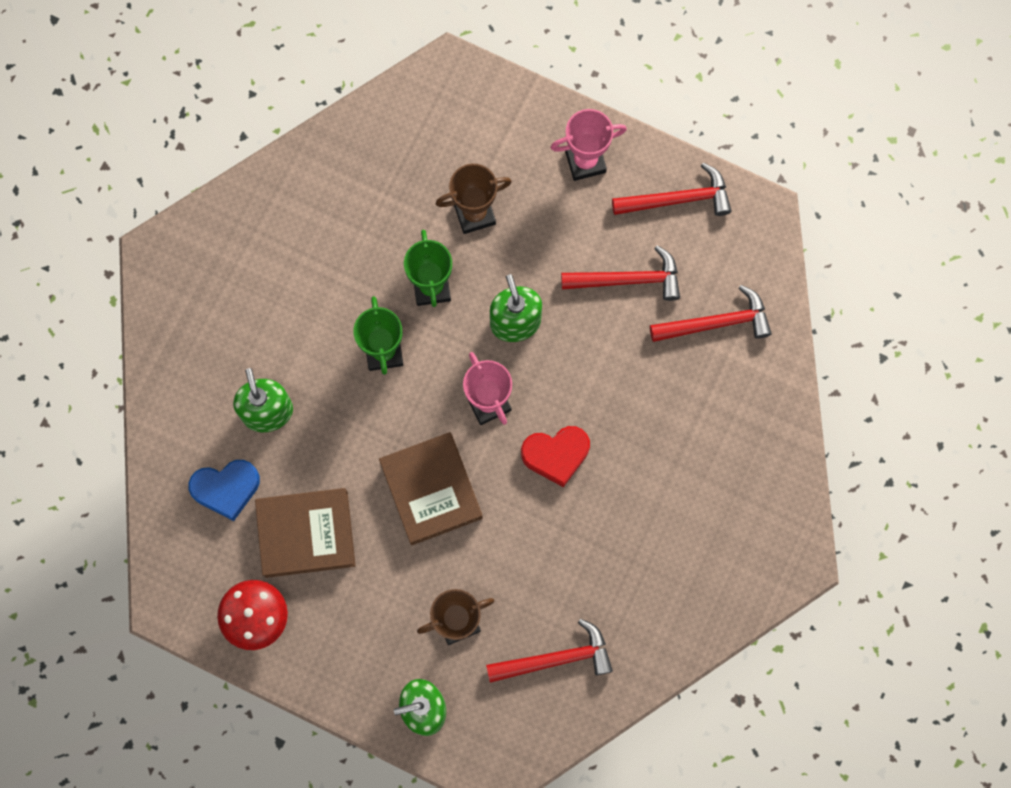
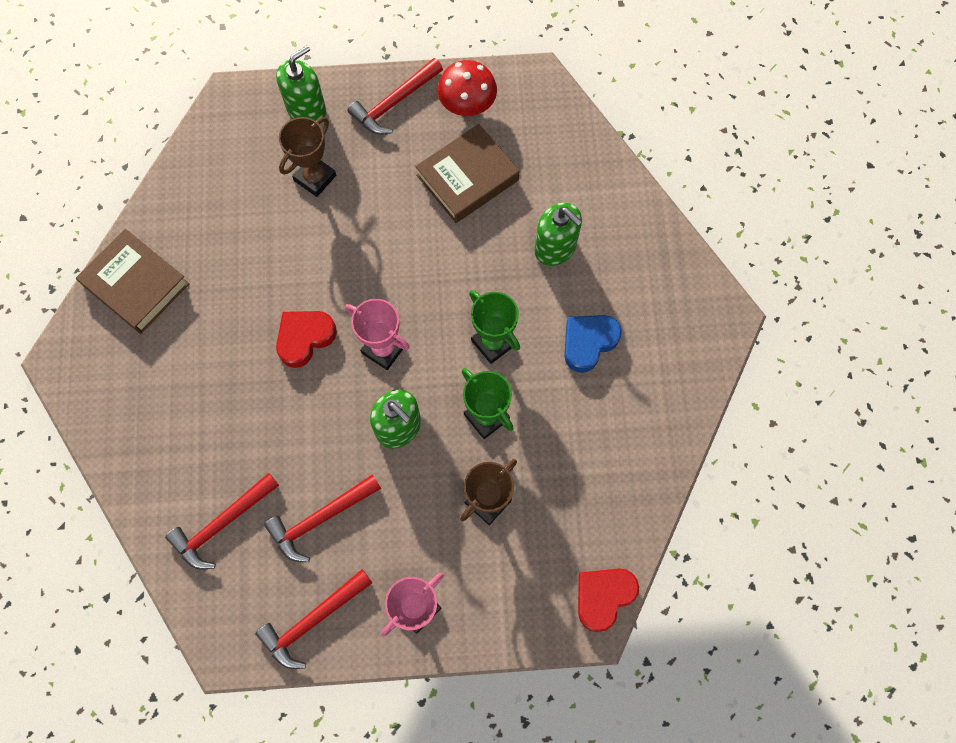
camera: 150 degrees right, 5 degrees down
blue heart [188,460,260,521] -> blue heart moved to [564,315,622,373]
brown book [379,432,483,546] -> brown book moved to [76,229,190,334]
red hammer [486,618,613,683] -> red hammer moved to [348,58,443,135]
none -> red heart [578,568,639,632]

